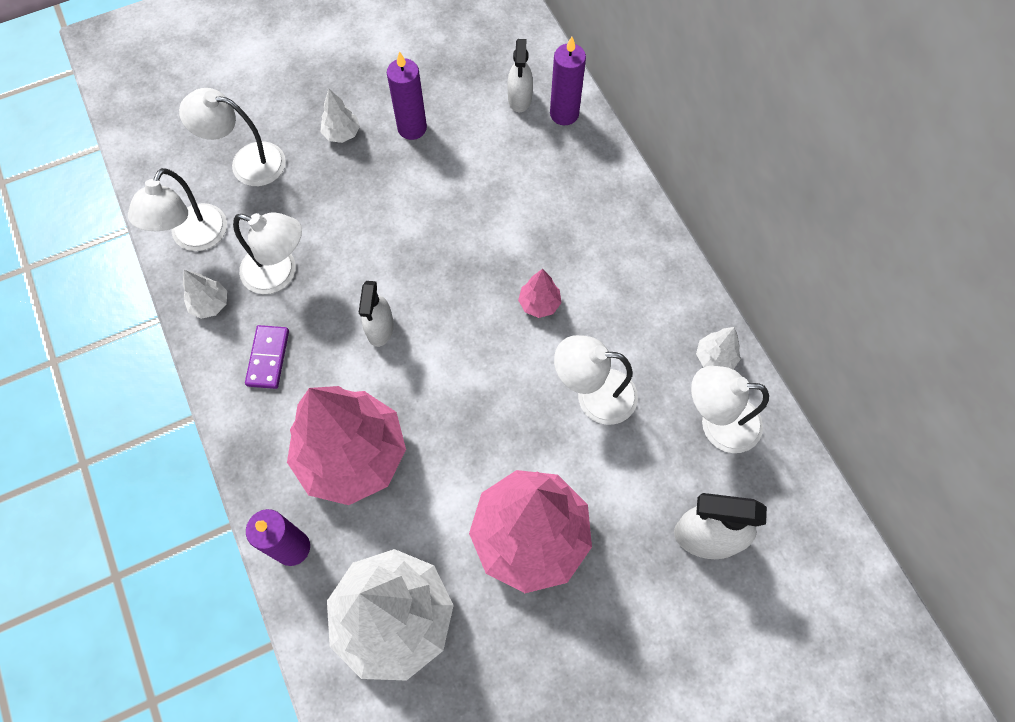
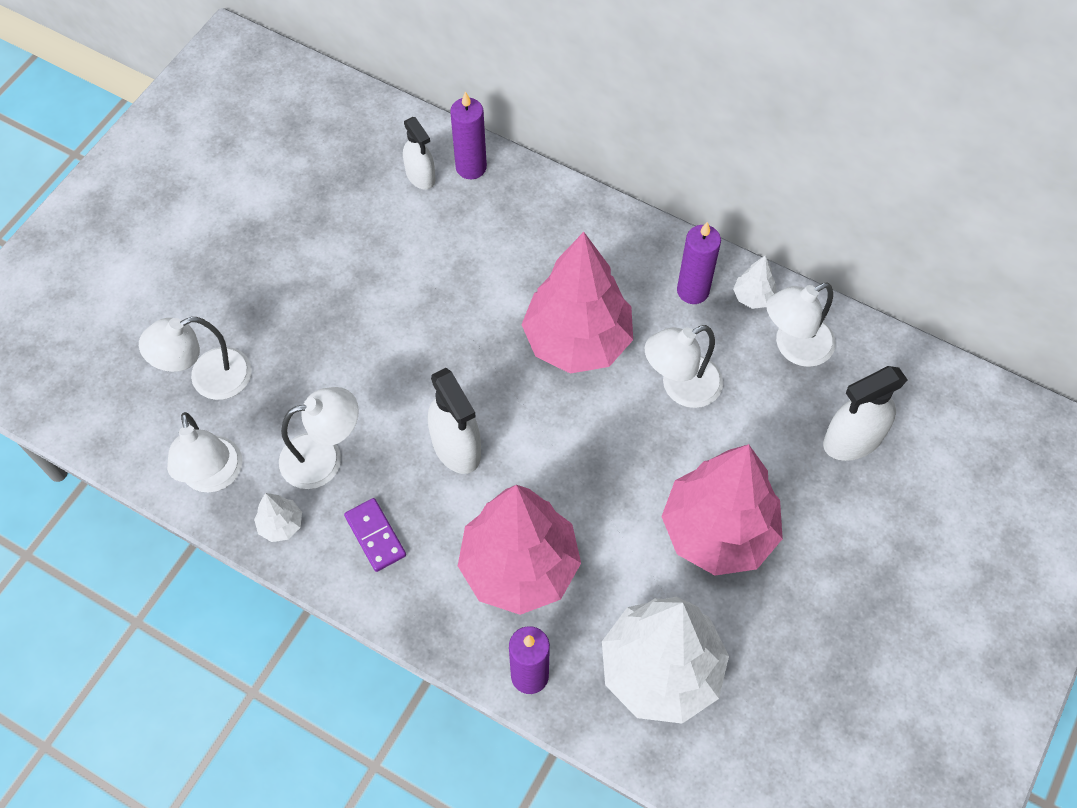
camera: 35 degrees left, 5 degrees down
white tree [320,89,360,143] -> none
white spray bottle [359,281,394,347] -> white spray bottle [428,368,481,474], size x1.50
purple candle [387,51,427,140] -> purple candle moved to [677,222,721,304]
pink tree [518,269,561,318] -> pink tree [521,232,633,374], size x2.48

